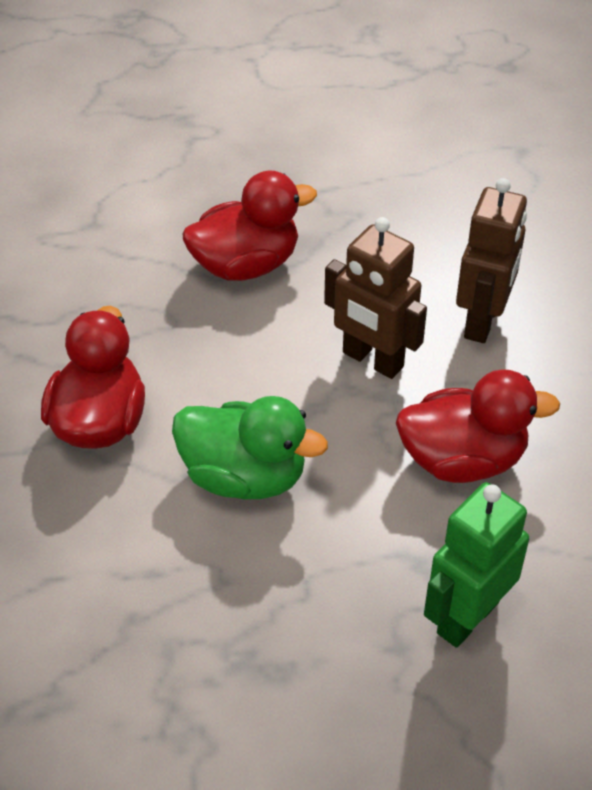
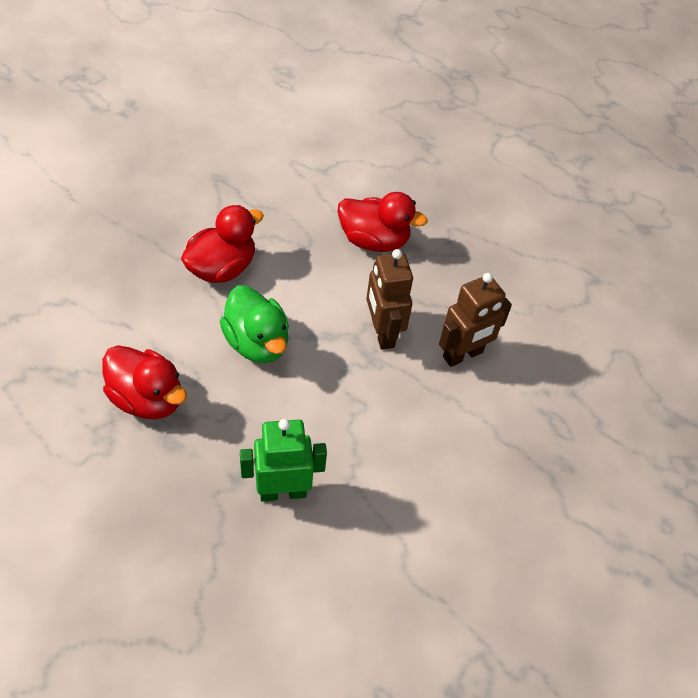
camera: 35 degrees right, 5 degrees up
red duck [396,369,560,483] -> red duck moved to [102,345,187,419]

